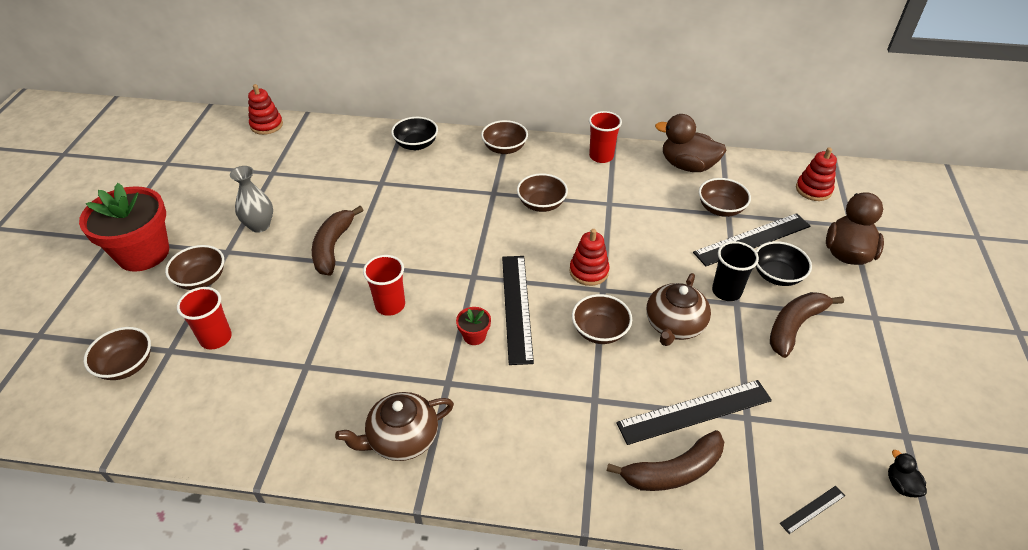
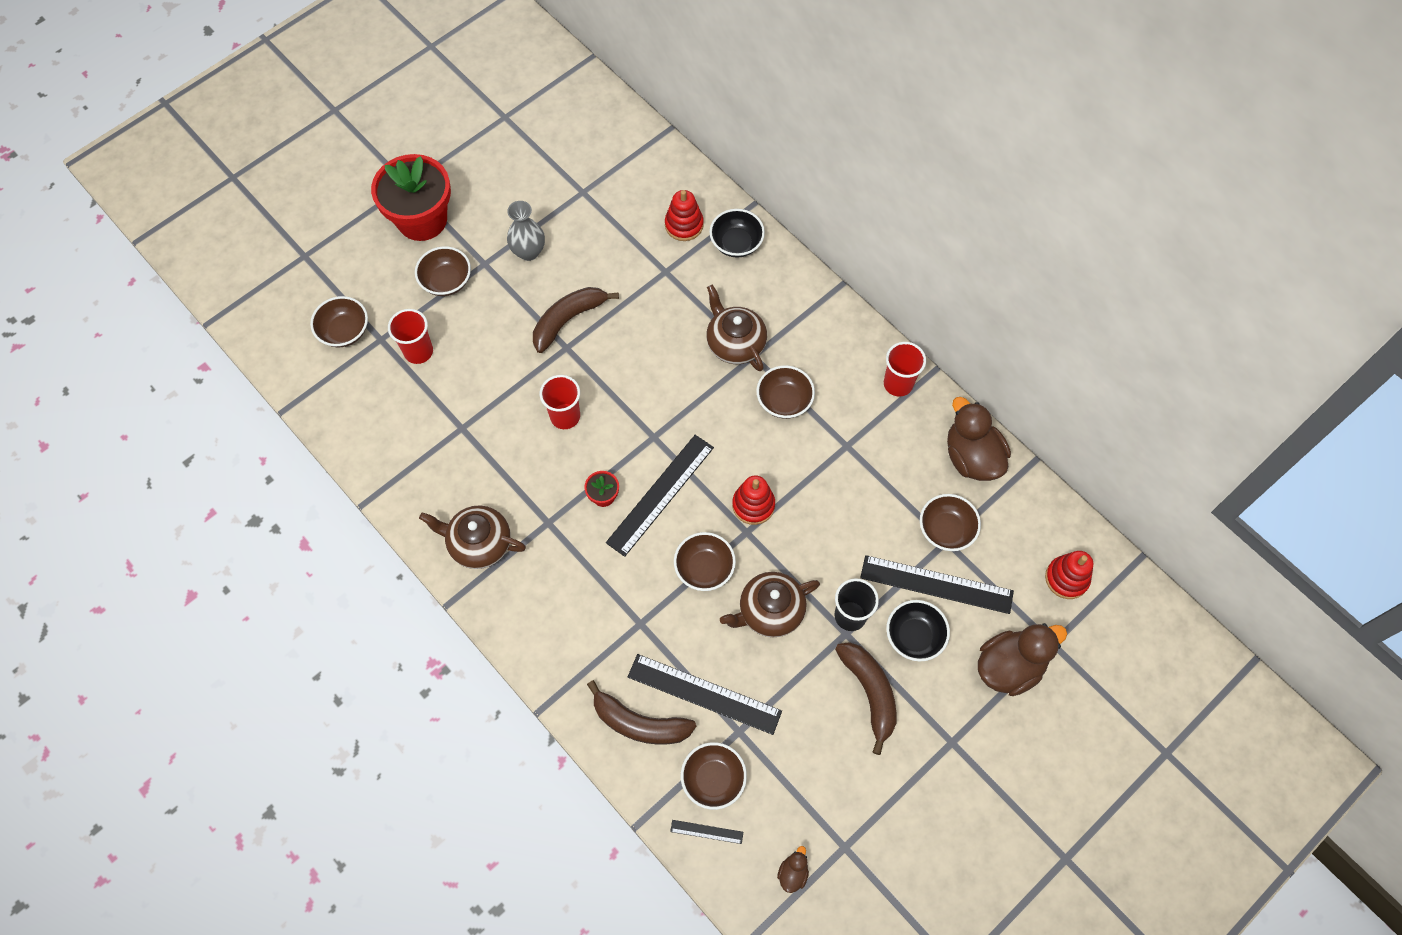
camera: 40 degrees right, 20 degrees up
red stacking toy [248,84,283,135] -> red stacking toy moved to [665,190,704,241]
brown bowl [481,120,528,154] -> brown bowl moved to [681,742,747,810]
brown banana [770,292,844,358] -> brown banana turned 75 degrees clockwise [835,642,896,755]
black duck [888,450,927,498] -> brown duck [777,846,809,893]
none -> brown teapot [706,285,767,371]

